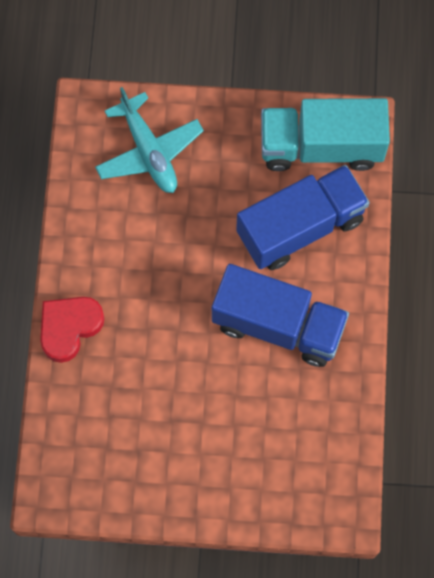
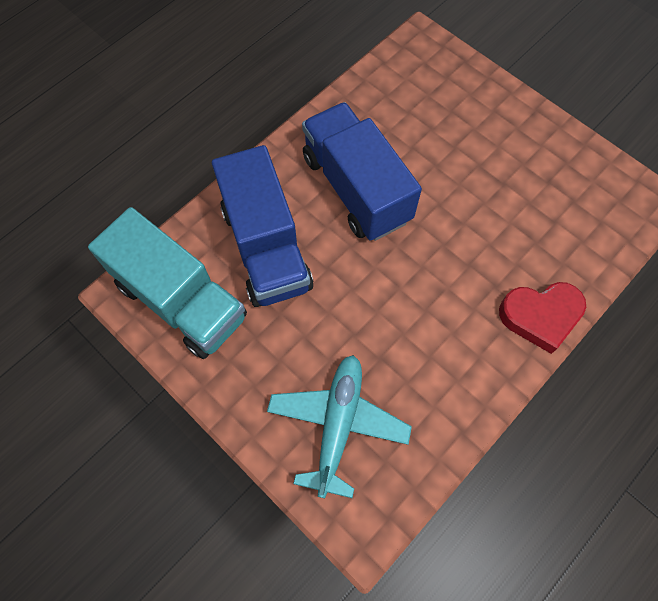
camera: 140 degrees left, 5 degrees down
blue truck [236,165,370,270] -> blue truck turned 120 degrees counterclockwise [212,145,313,307]

